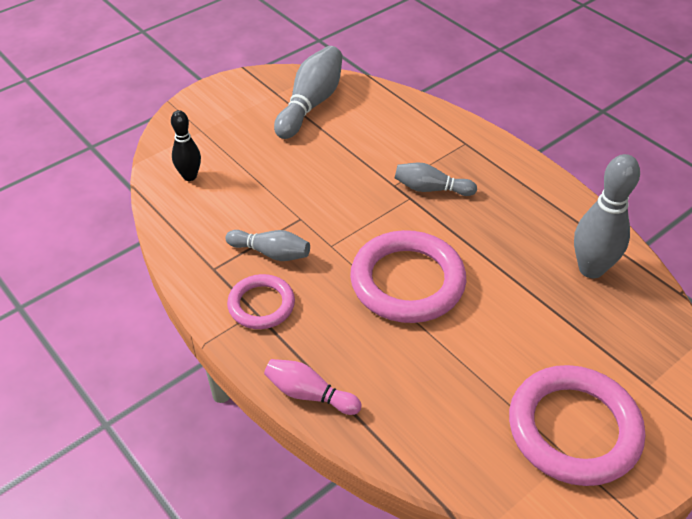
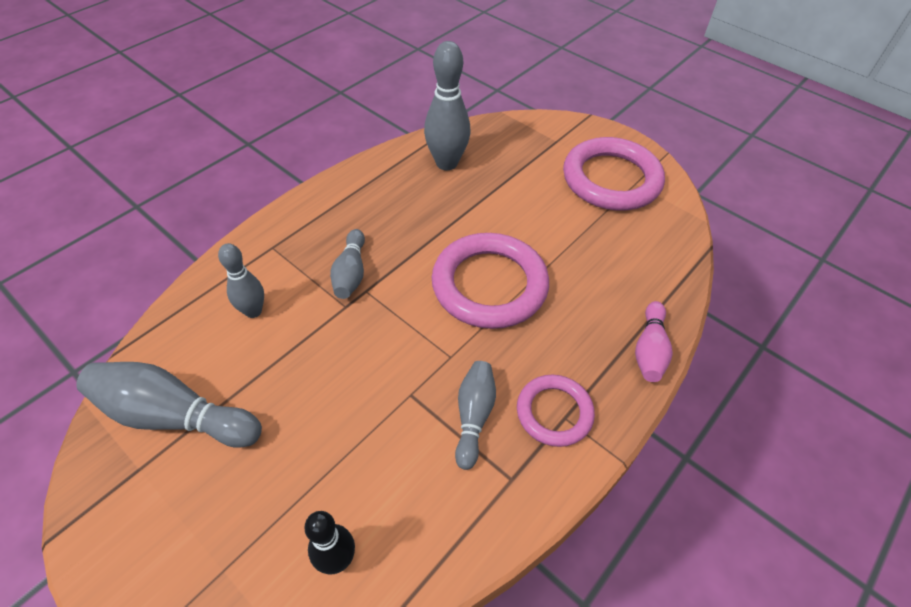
camera: 100 degrees left, 5 degrees up
none -> grey bowling pin [218,243,264,318]

